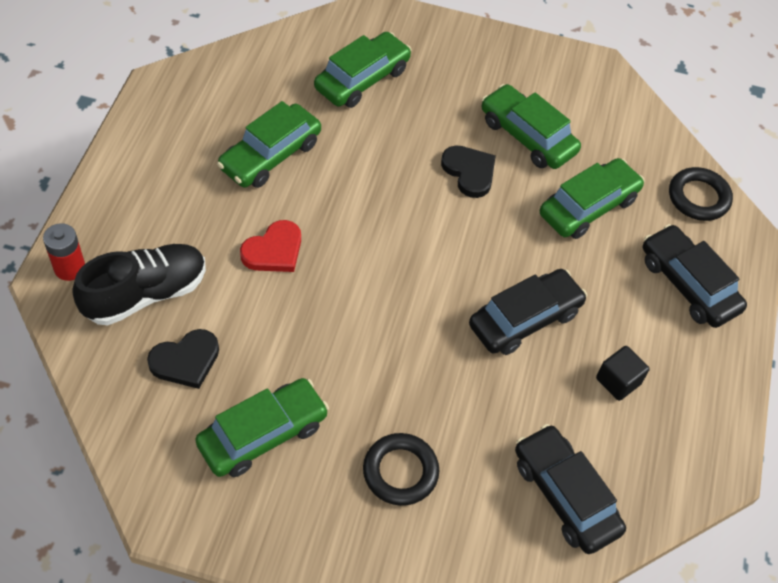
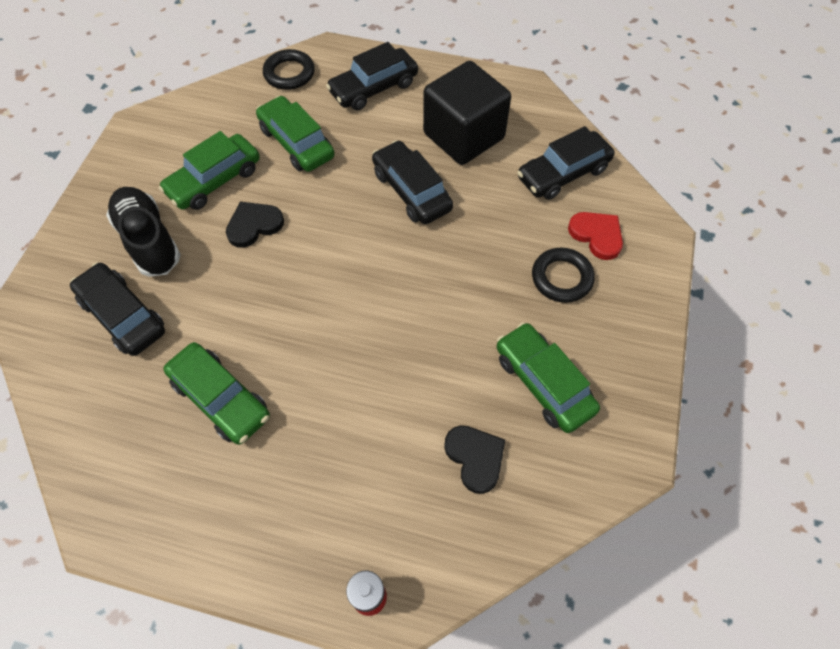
camera: 85 degrees left, 5 degrees up
black shoe [72,244,206,325] -> black shoe moved to [106,187,181,277]
red heart [240,220,301,272] -> red heart moved to [568,212,623,260]
green car [314,32,412,108] -> black car [70,262,165,356]
black cube [596,346,650,401] -> black cube [423,61,511,165], size x2.31

